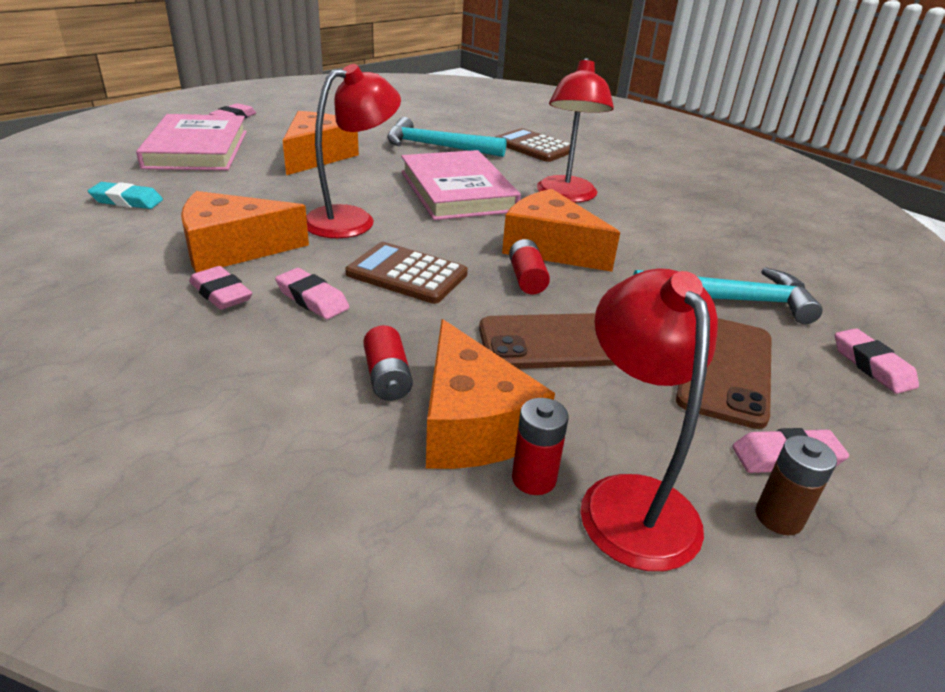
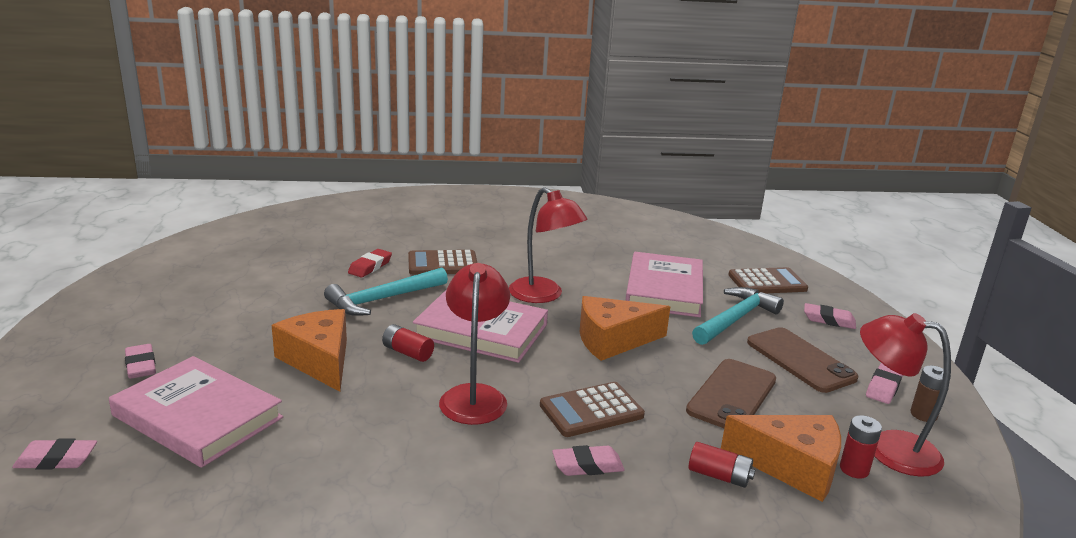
camera: 50 degrees left, 10 degrees down
turquoise eraser [88,182,163,209] -> none
orange cheese [181,191,309,273] -> none
pink eraser [189,266,252,310] -> pink eraser moved to [12,438,97,469]
red battery [509,239,550,294] -> red battery moved to [382,324,434,362]
none -> red eraser [348,249,392,278]
none -> pink book [625,252,703,317]
none -> brown calculator [729,267,808,293]

